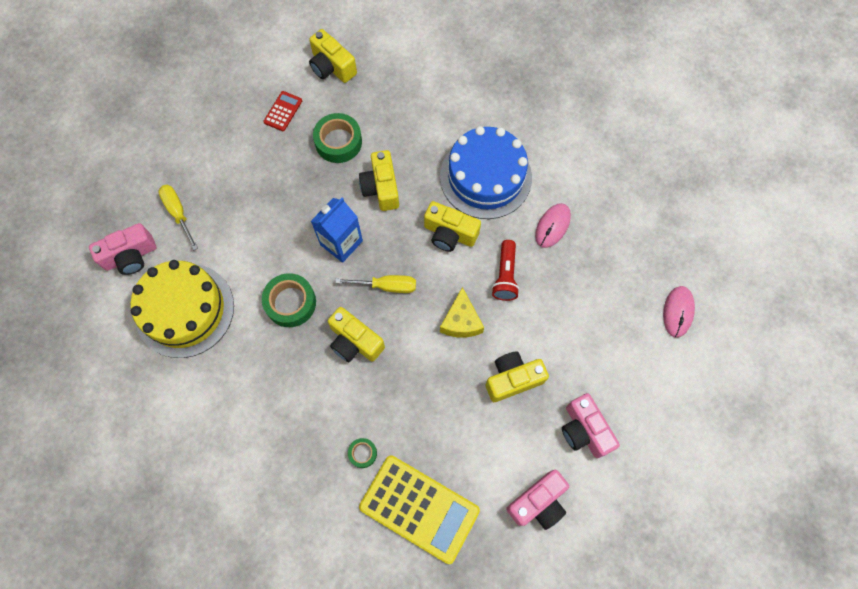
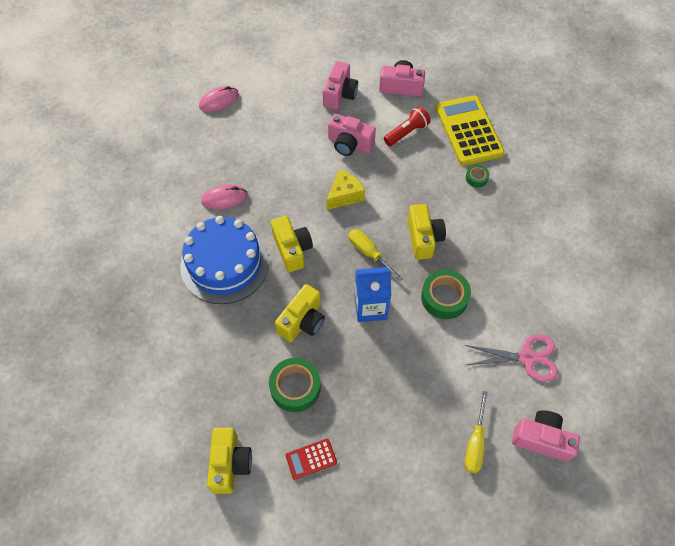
camera: 135 degrees left, 10 degrees down
yellow cake [131,260,234,358] -> pink scissors [465,334,558,381]
yellow camera [486,351,549,402] -> pink camera [328,114,376,156]
red flashlight [492,240,520,301] -> red flashlight moved to [384,106,431,146]

